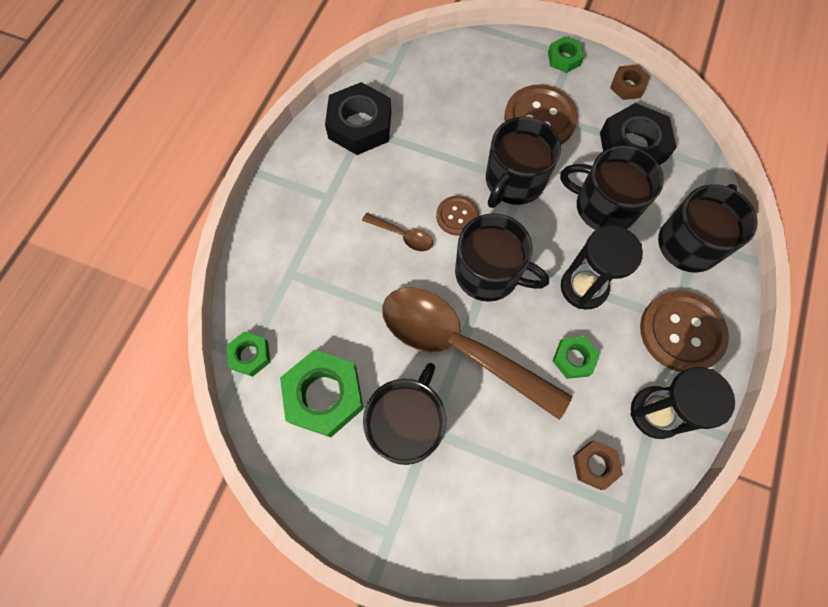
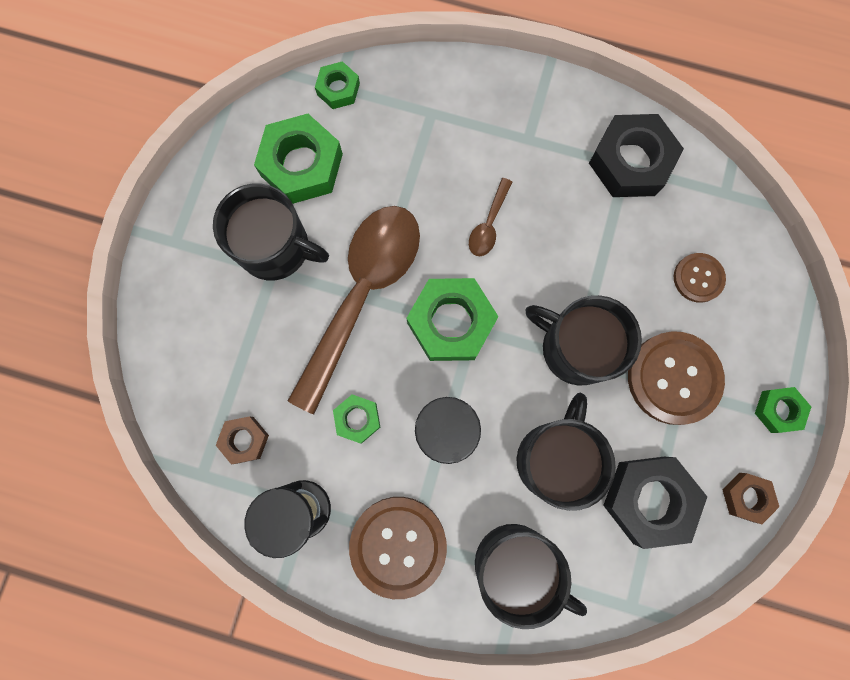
camera: 85 degrees right, 10 degrees up
brown button [436,196,479,236] -> brown button moved to [674,253,726,303]
black mug [455,213,549,302] -> green nut [407,278,499,361]

